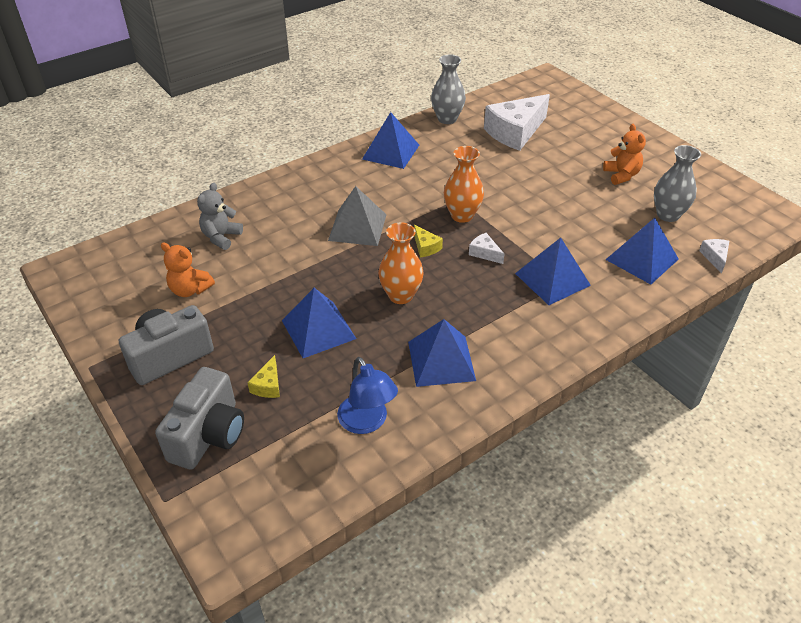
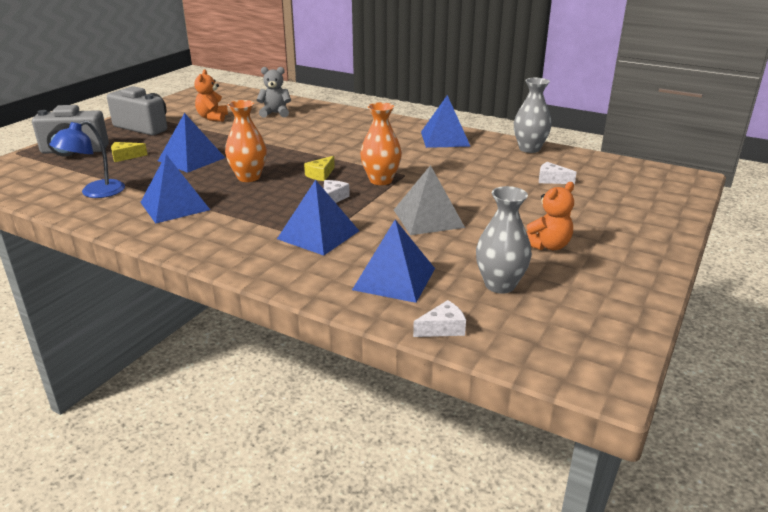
camera: 65 degrees right, 15 degrees down
grey pyramid [328,186,386,246] -> grey pyramid moved to [394,165,465,235]
white cheese [484,94,550,151] -> white cheese [539,162,577,184], size x0.43

